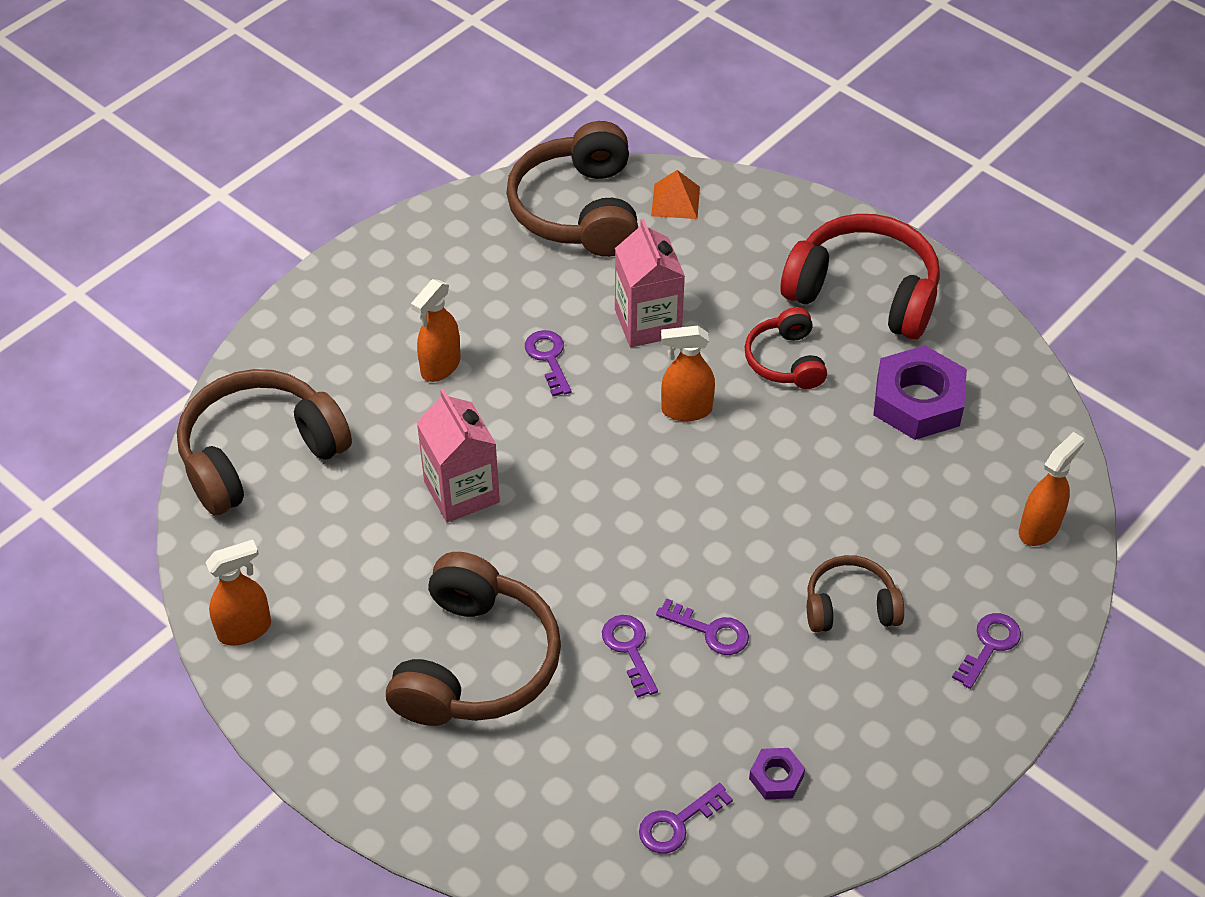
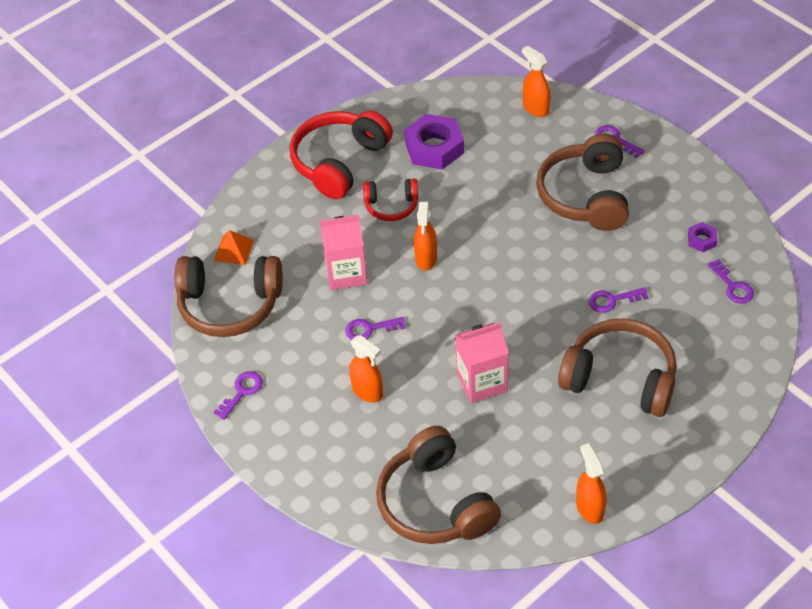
camera: 80 degrees left, 0 degrees up
purple key [656,598,749,655] -> purple key moved to [214,371,263,420]
brown headphones [807,555,904,632] -> brown headphones [536,134,629,231], size x1.80

